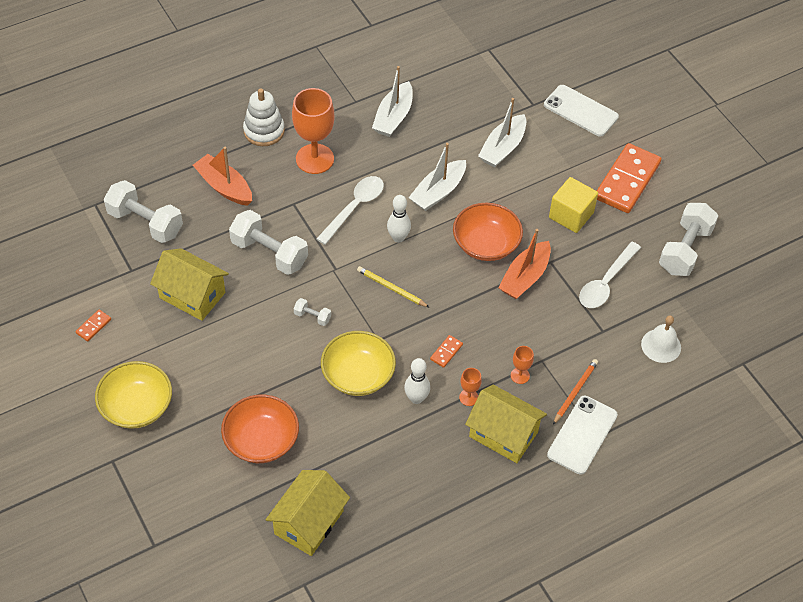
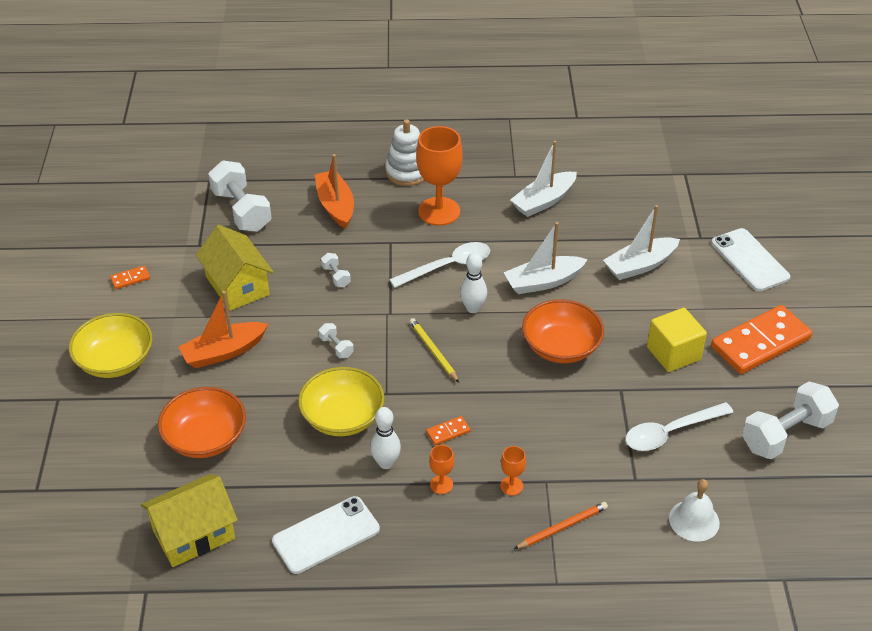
camera: 30 degrees right, 10 degrees down
white dumbbell [229,210,308,275] -> white dumbbell [321,253,351,287], size x0.45
yellow house [465,385,547,463] -> none
orange boat [498,229,551,299] -> orange boat moved to [179,291,268,368]
white phone [547,396,618,475] -> white phone moved to [272,496,380,574]

